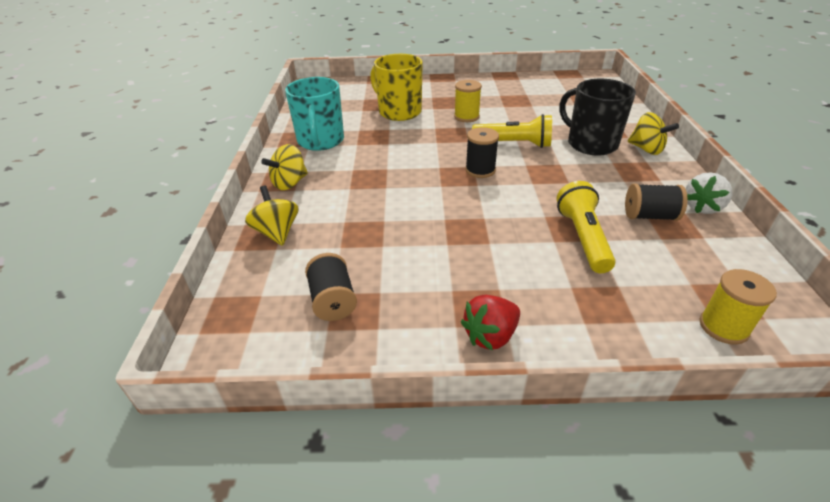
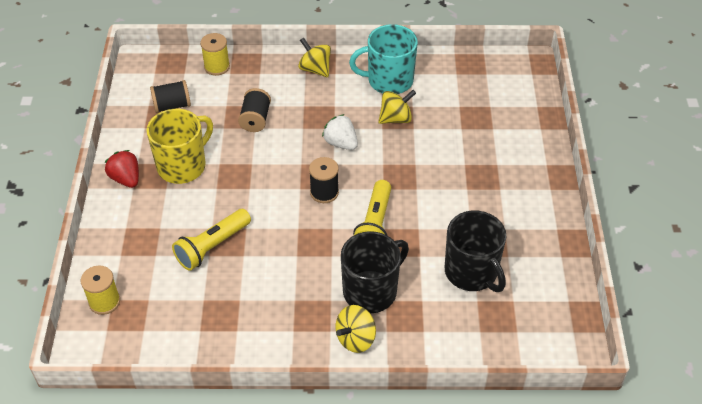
camera: 90 degrees right, 10 degrees up
yellow spinning top [245,186,298,246] -> yellow spinning top moved to [378,90,416,124]
yellow mug [370,54,423,121] -> yellow mug moved to [146,109,213,184]
yellow spool [454,80,482,122] -> yellow spool moved to [200,33,230,76]
yellow flashlight [556,181,616,273] -> yellow flashlight turned 135 degrees clockwise [172,209,251,271]
black spool [625,184,688,221] -> black spool moved to [238,88,271,132]
white strawberry [686,172,733,214] -> white strawberry moved to [322,114,358,150]
none -> black mug [445,211,506,292]

